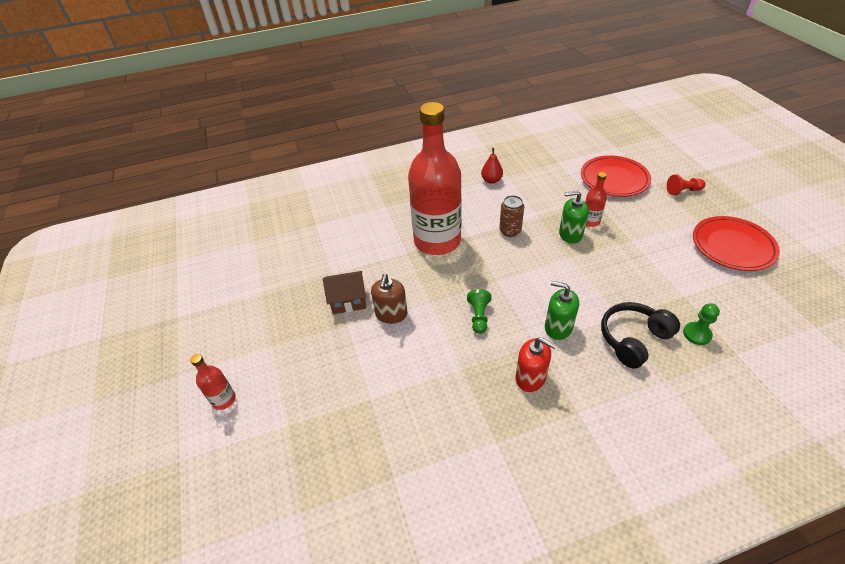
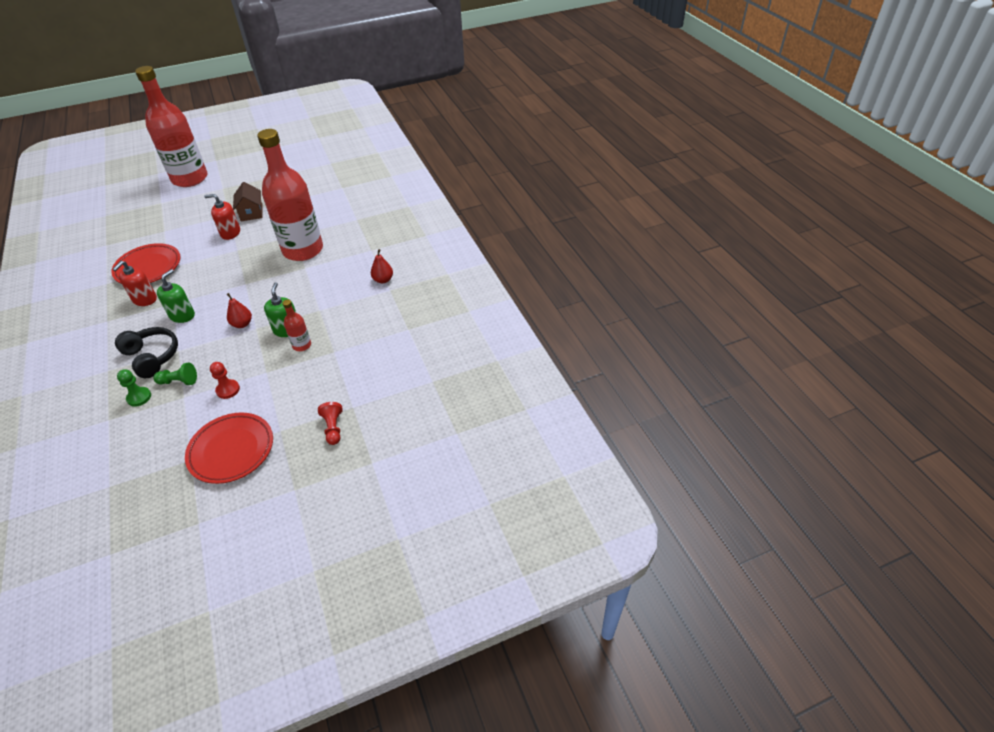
camera: 85 degrees right, 0 degrees up
red bottle [190,354,236,410] -> red bottle [135,66,208,187], size x2.49
brown soap dispenser [371,274,407,324] -> red soap dispenser [204,194,240,240]
green pawn [467,289,492,334] -> green pawn moved to [153,362,197,385]
brown can [499,195,524,237] -> none
red plate [581,155,651,197] -> red plate moved to [111,243,180,284]
none -> red pawn [210,362,240,399]
none -> red pear [227,293,252,328]

